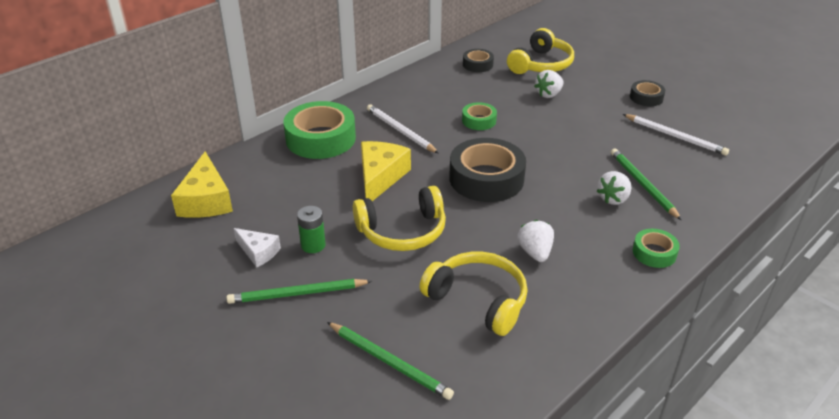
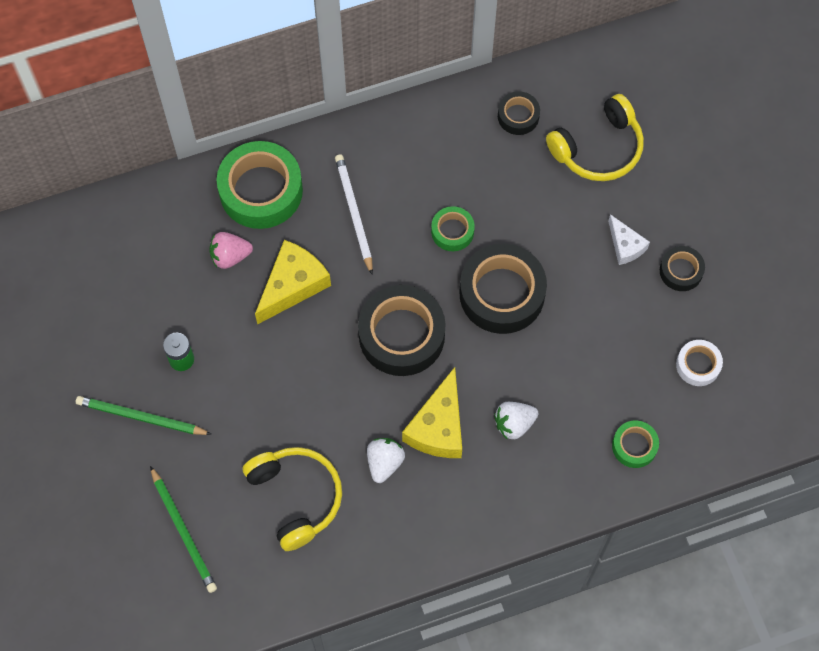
camera: 25 degrees right, 30 degrees up
yellow cheese [171,151,233,218] -> yellow cheese moved to [402,367,462,458]
white cheese [234,228,281,267] -> white cheese moved to [608,214,650,265]
yellow headphones [353,186,446,251] -> none
white strawberry [534,70,564,98] -> none
green pencil [611,148,682,220] -> none
white pencil [623,114,729,156] -> none
green tape [633,229,680,268] -> green tape moved to [612,420,659,468]
none -> pink strawberry [209,232,253,269]
none -> black tape [459,244,547,334]
none -> white tape [676,340,723,386]

